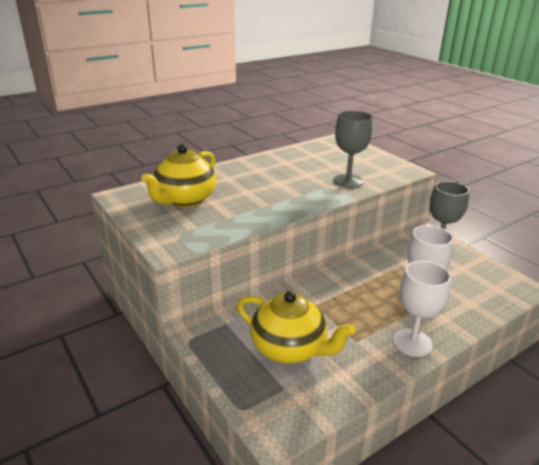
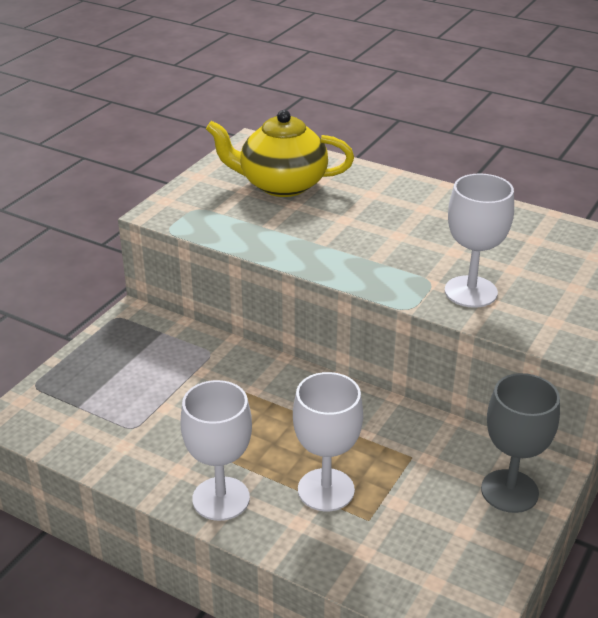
camera: 65 degrees right, 5 degrees up
yellow teapot [237,291,355,363] -> none
grey goblet [333,111,372,188] -> white goblet [445,173,514,308]

